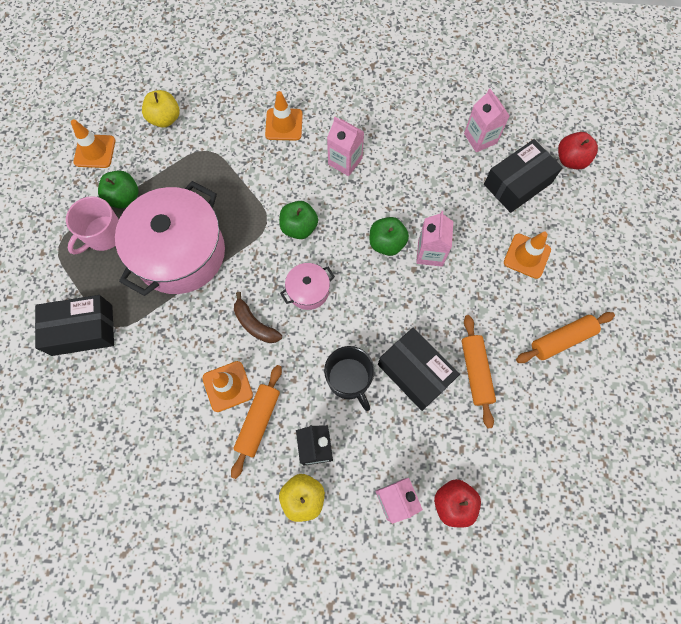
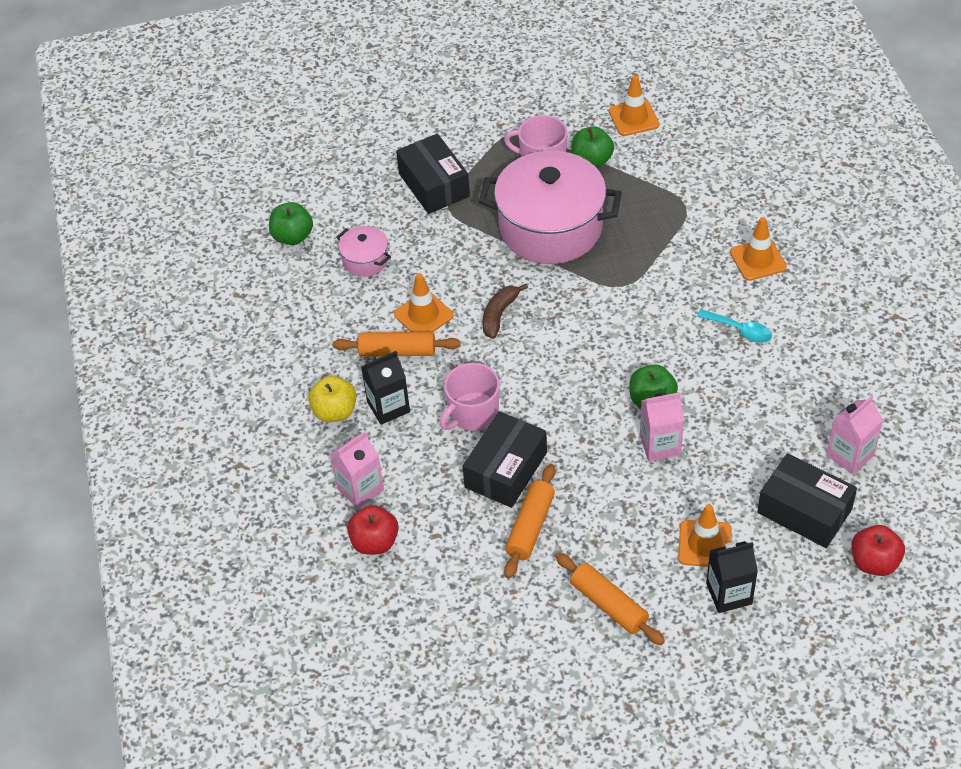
camera: 75 degrees right, 20 degrees down
yellow apple [142,90,180,128] -> none
green apple [279,201,318,239] -> green apple moved to [269,202,313,245]
pink pot [280,263,335,310] -> pink pot moved to [336,226,391,277]
black mug [324,346,375,411] -> pink mug [440,363,500,431]
pink carton [327,117,364,176] -> turquoise spoon [697,309,772,343]
orange rolling pin [462,315,496,429] -> orange rolling pin turned 45 degrees counterclockwise [504,464,555,579]
none -> black carton [706,541,758,613]

